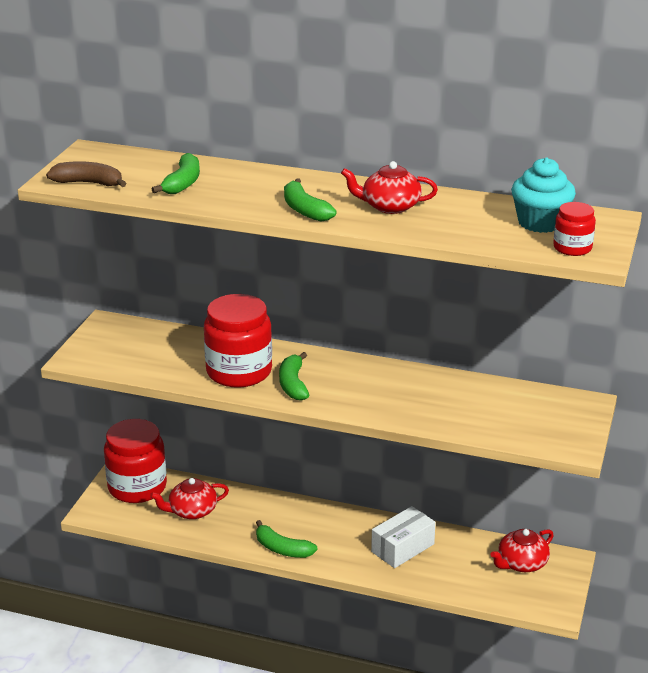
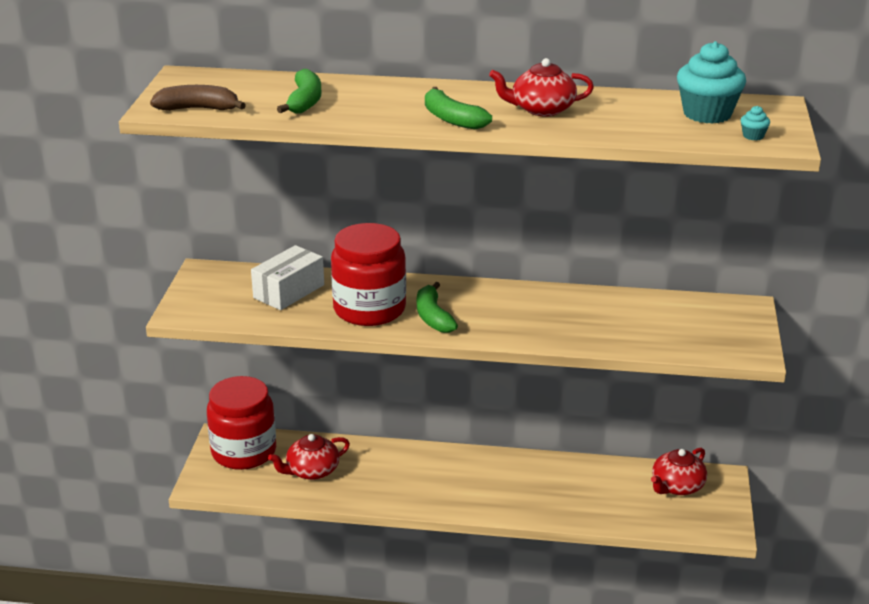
camera: 10 degrees left, 0 degrees up
green banana [256,520,317,558] -> none
white box [371,506,436,568] -> white box moved to [251,245,324,310]
red jar [553,202,596,256] -> turquoise cupcake [741,106,770,140]

